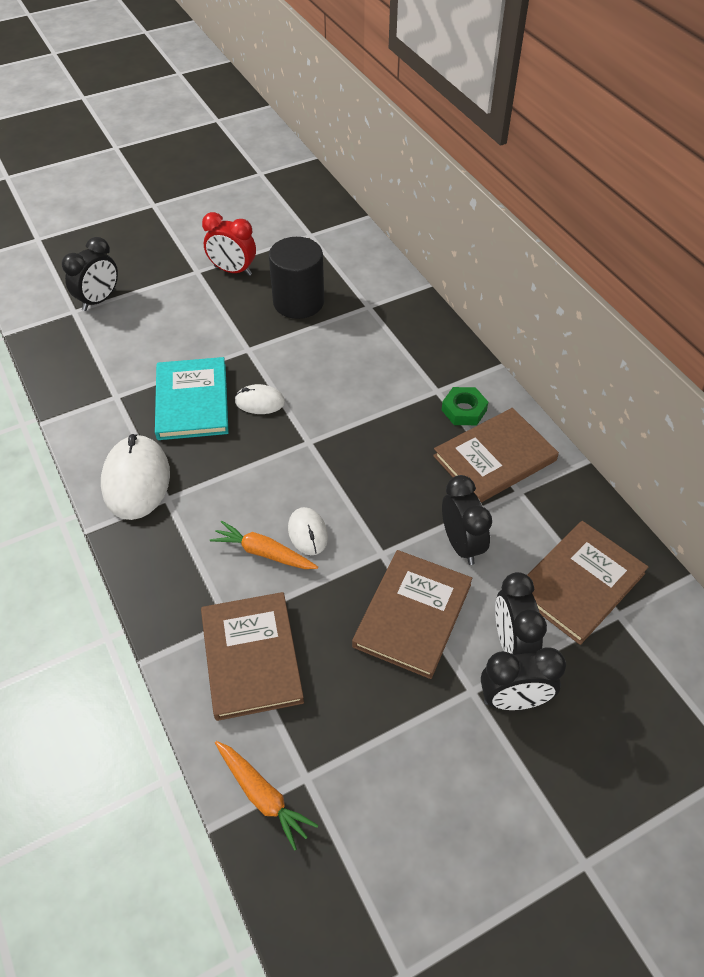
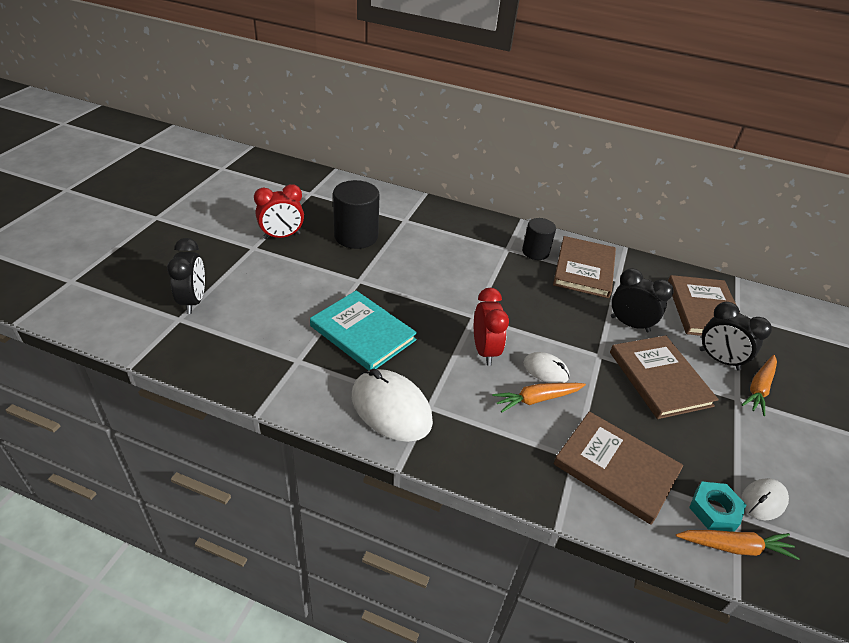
camera: 45 degrees left, 10 degrees down
white mouse [234,384,285,414] -> white mouse moved to [741,478,789,520]
green nut [442,387,488,425] -> black cylinder [522,218,556,260]
black clock [481,647,566,710] -> orange carrot [742,355,777,416]
none -> red clock [474,288,509,366]
none -> turquoise nut [689,482,746,532]

